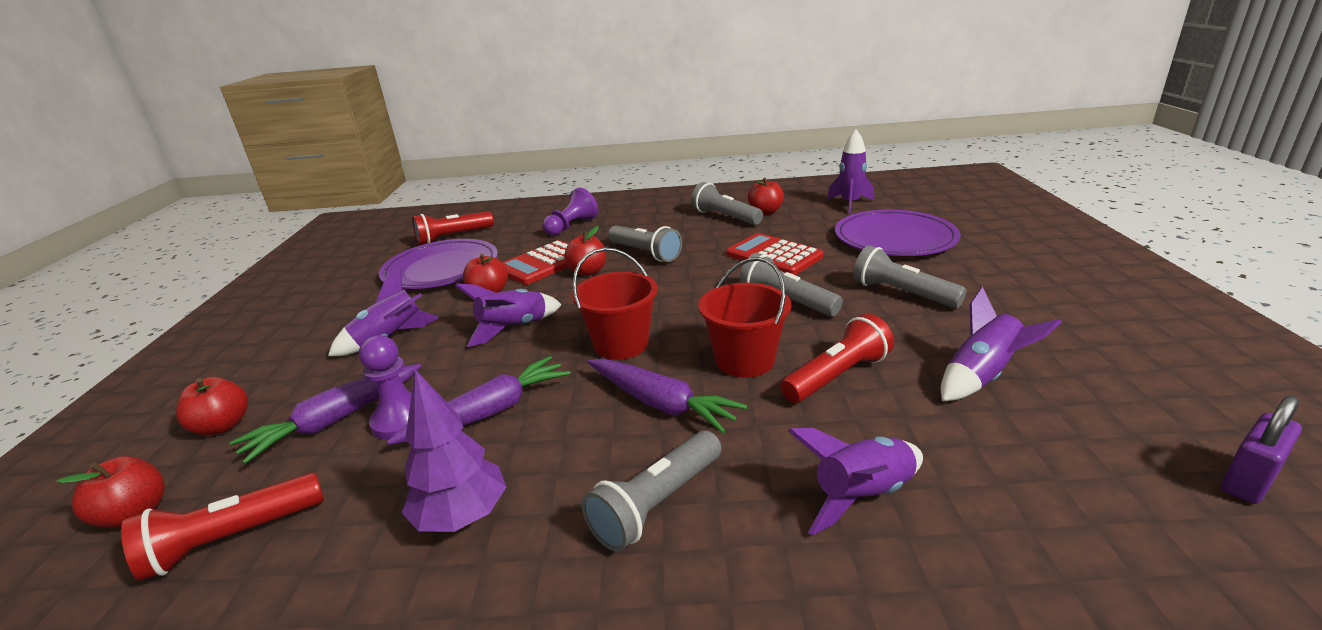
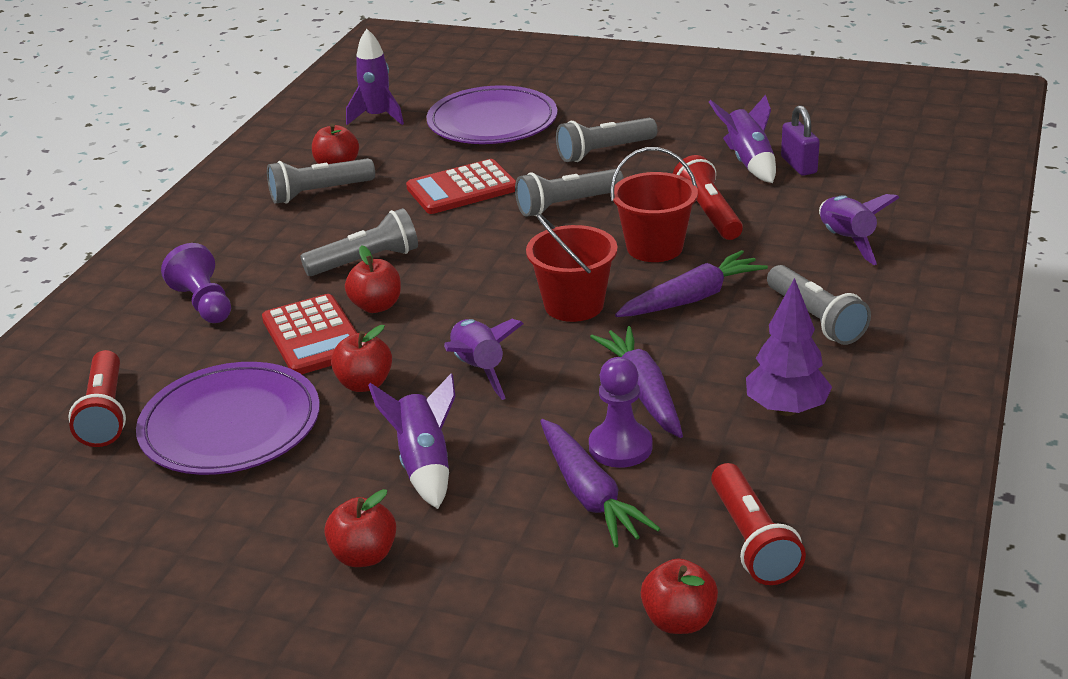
camera: 70 degrees left, 5 degrees up
red apple [176,377,248,435] -> red apple moved to [324,489,397,567]
purple padlock [1221,396,1302,504] -> purple padlock moved to [781,105,820,176]

